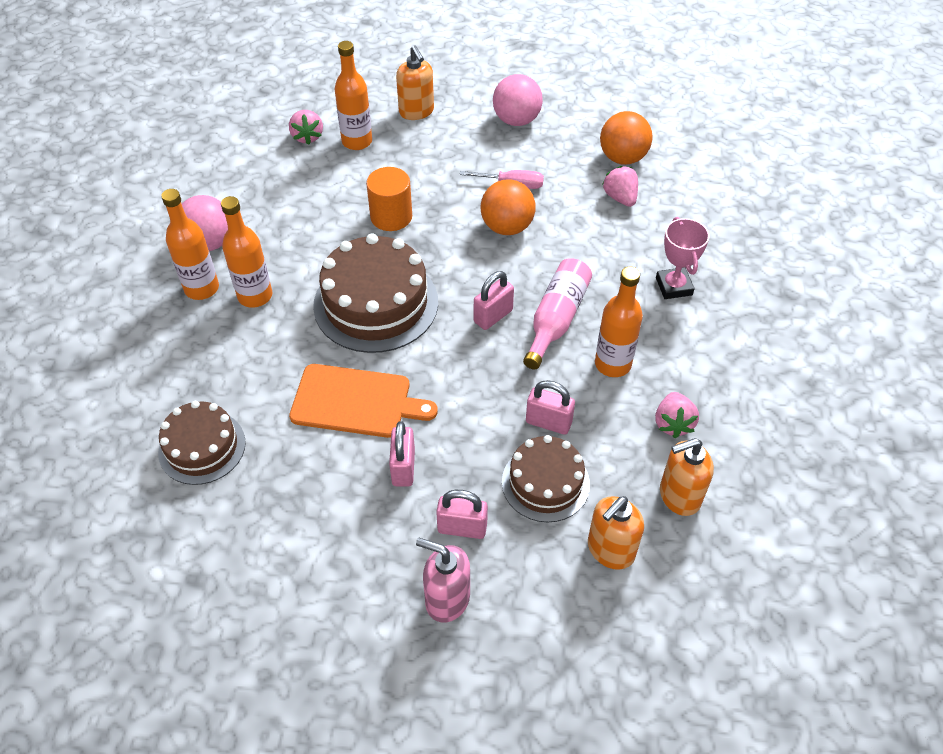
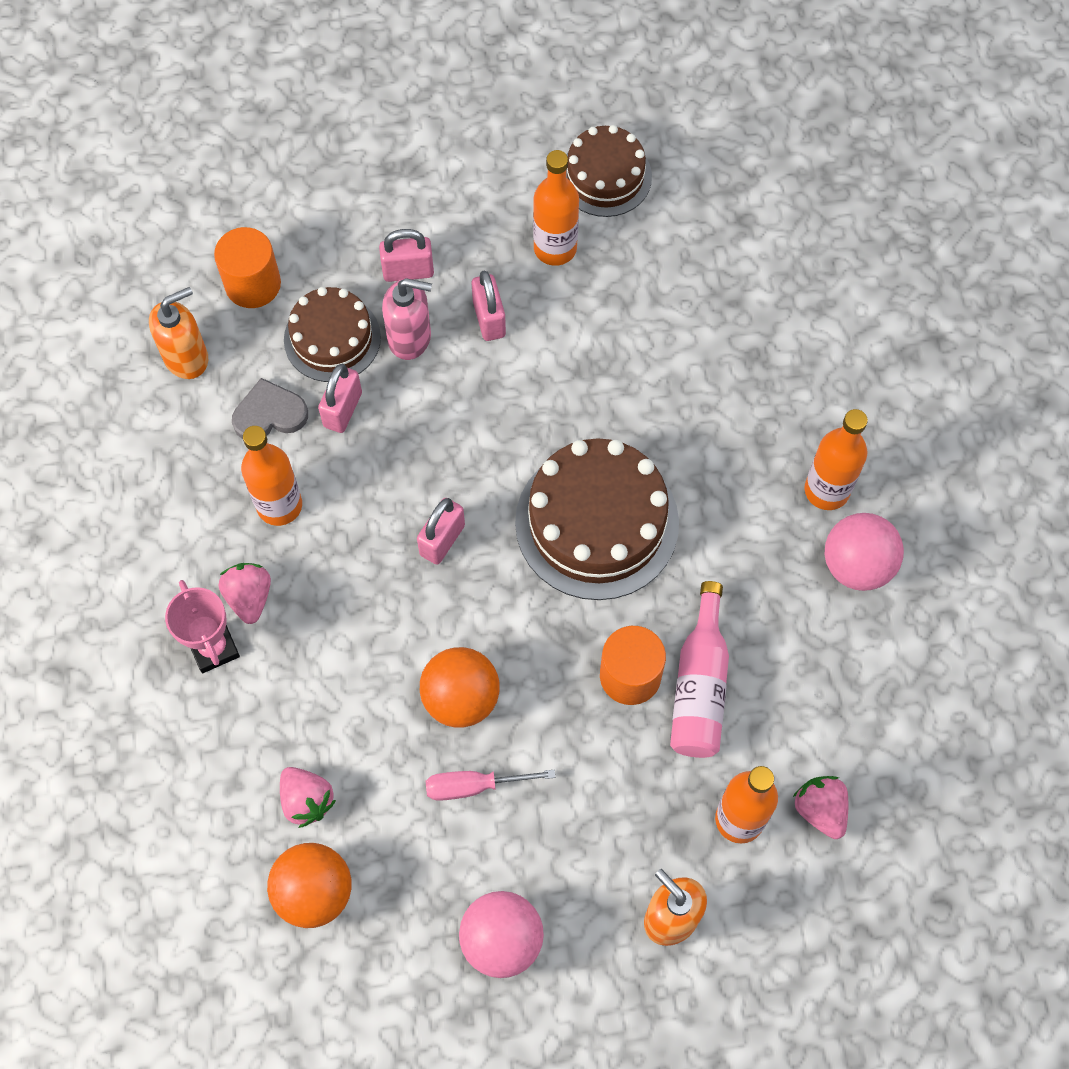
camera: 165 degrees right, 15 degrees up
brown cake [158,401,246,485] -> brown cake moved to [566,125,652,217]
orange bottle [221,196,272,308] -> orange bottle moved to [533,150,579,266]
orange cutting board [289,364,438,438] -> none
pink soap dispenser [416,538,470,622] -> pink soap dispenser moved to [382,278,432,360]
pink bottle [523,258,592,369] -> pink bottle moved to [670,581,729,758]
pink padlock [526,380,575,435] -> pink padlock turned 75 degrees counterclockwise [318,364,362,433]
orange soap dispenser [588,496,644,570] -> orange cylinder [214,227,281,308]
pink strawberry [655,392,699,438] -> pink strawberry moved to [218,563,271,624]
none -> grey heart [232,378,308,439]

